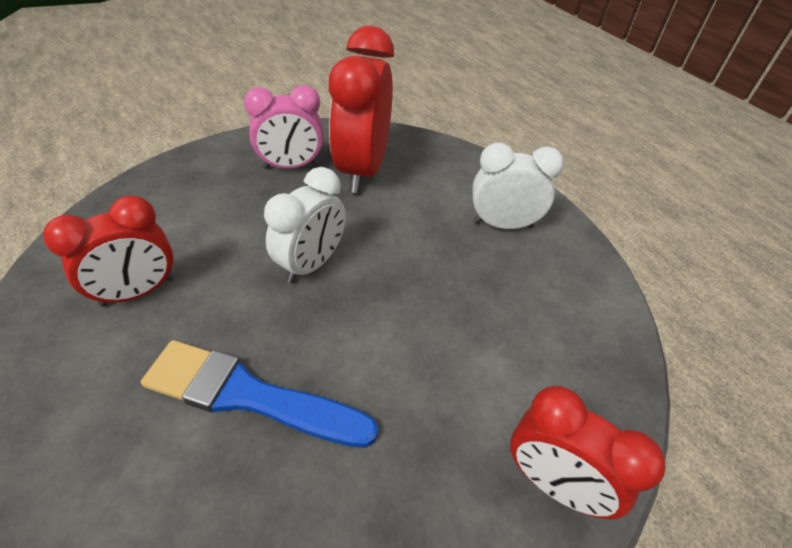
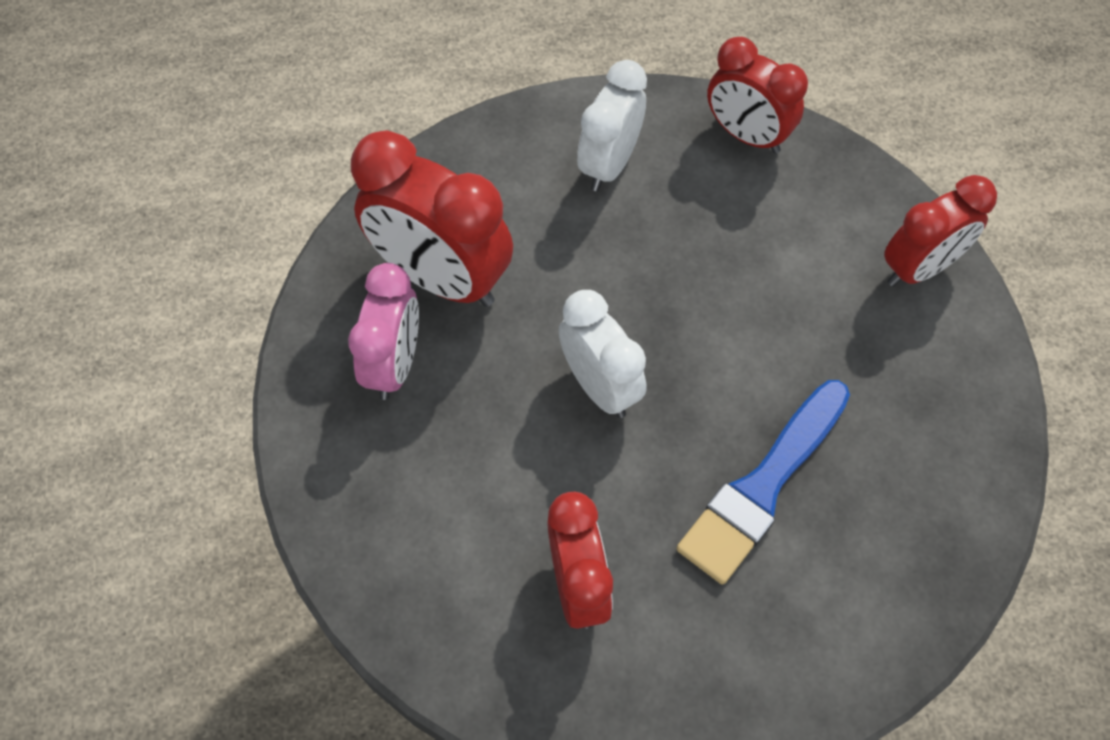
camera: 65 degrees left, 15 degrees up
none -> red clock [707,37,808,154]

